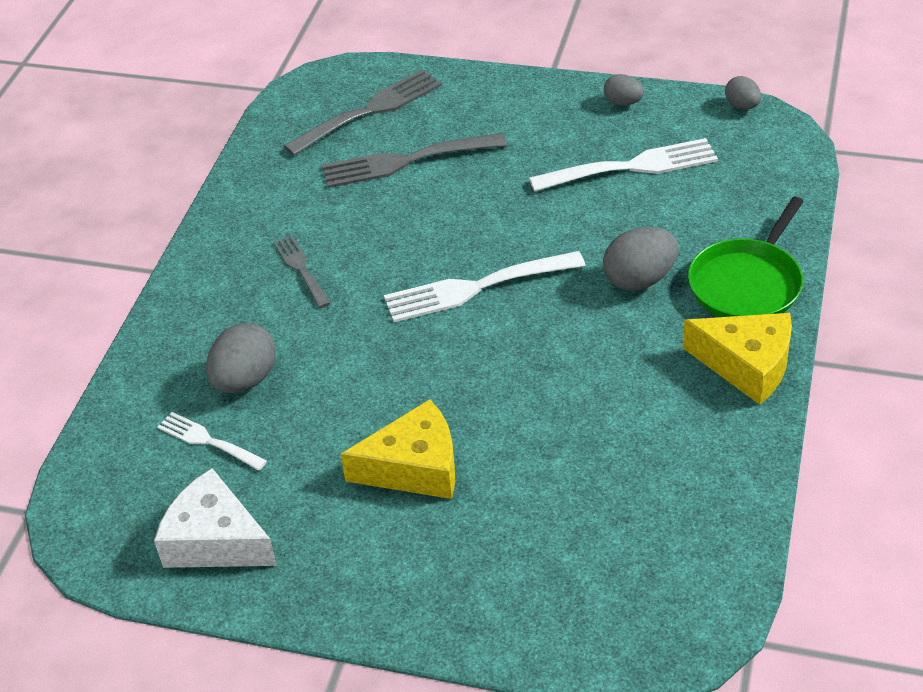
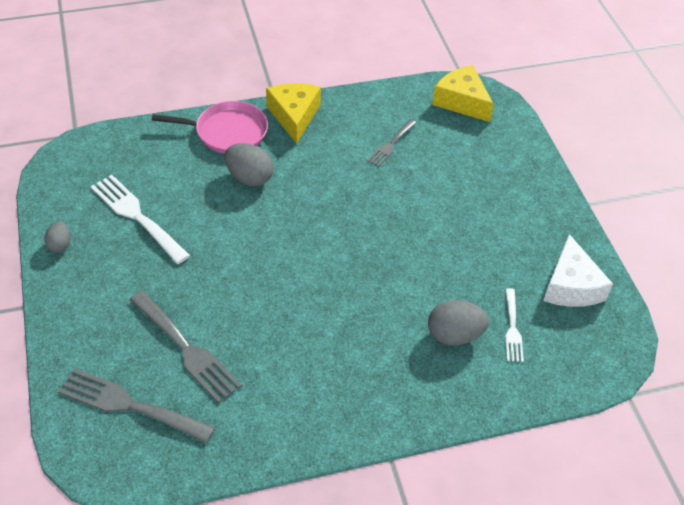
camera: 125 degrees left, 5 degrees up
grey fork [273,235,330,308] -> grey fork moved to [367,119,416,167]
yellow cheese [340,399,455,499] -> yellow cheese moved to [432,65,494,122]
white fork [384,251,585,322] -> none
green pan [688,197,804,317] -> pink pan [152,101,268,154]
grey egg [725,76,761,109] -> none

